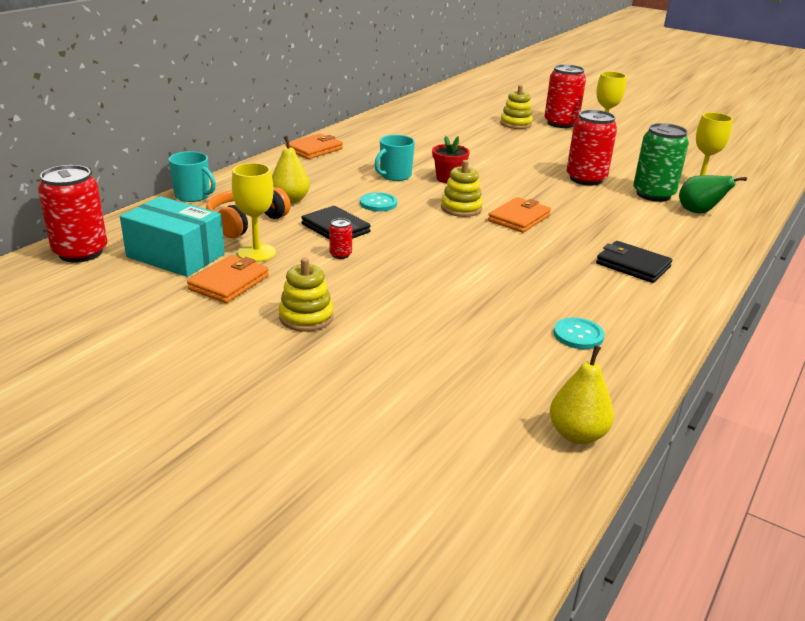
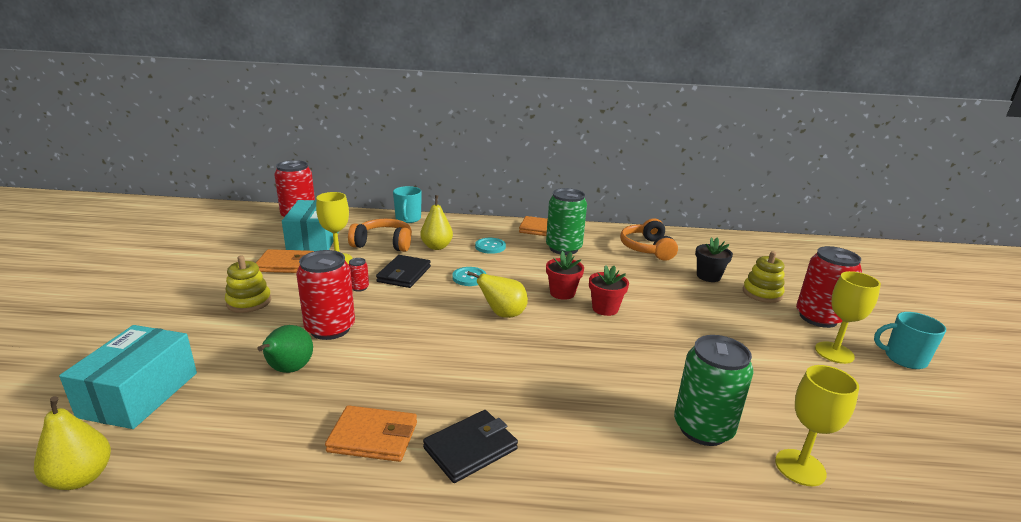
camera: 60 degrees right, 5 degrees down
turquoise mug [375,135,415,181] -> turquoise mug moved to [874,312,946,369]
yellow stacking toy [441,160,483,217] -> yellow pear [467,271,528,318]
orange wallet [488,197,551,233] -> orange wallet moved to [325,405,417,462]
turquoise button [553,317,605,349] -> turquoise button moved to [475,238,506,254]
red can [567,110,617,186] -> red can moved to [296,250,355,340]
black wallet [596,241,672,283] -> black wallet turned 45 degrees clockwise [423,410,518,483]
green pear [679,175,747,214] -> green pear moved to [258,325,313,373]
none -> turquoise box [59,325,197,429]
none -> green can [546,188,587,255]
none -> red flower pot [589,265,629,316]
none -> orange headphones [620,218,678,261]
none -> black flower pot [695,237,733,282]

